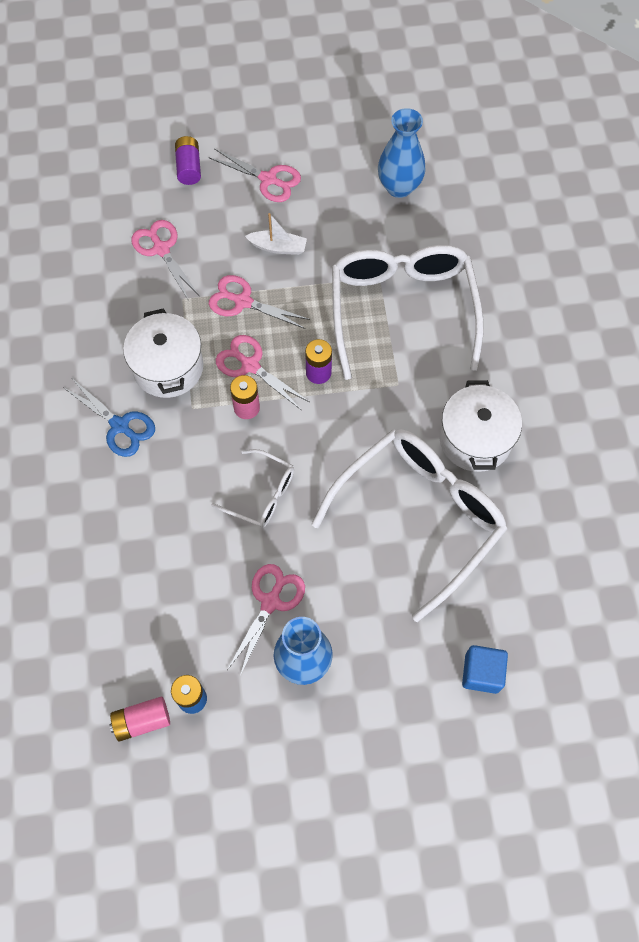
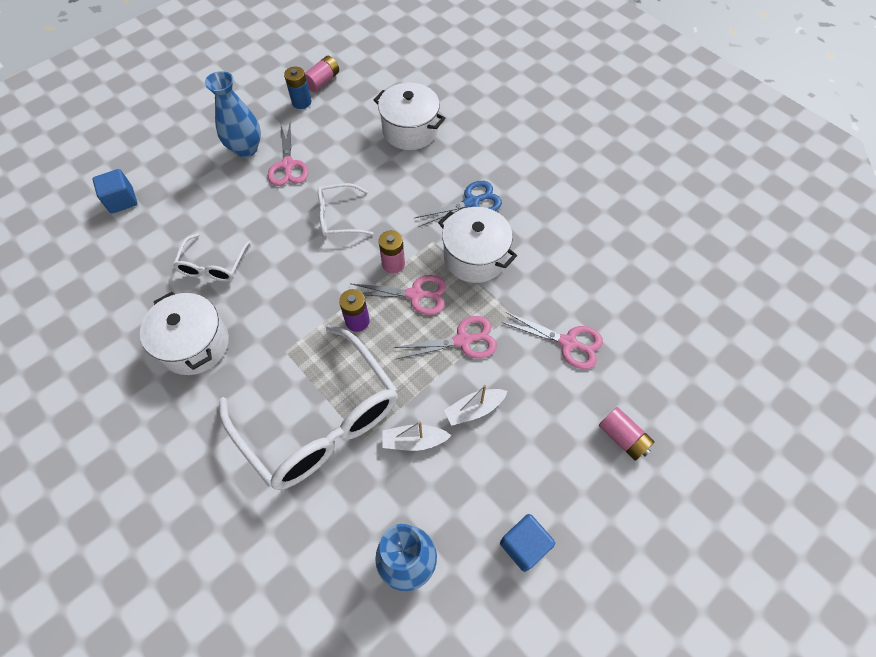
camera: 145 degrees right, 5 degrees down
blue scissors [63,380,155,457] -> blue scissors turned 150 degrees clockwise [415,181,502,227]
purple battery [175,136,201,185] -> pink battery [599,407,655,461]
pink scissors [209,149,301,202] -> none
white glasses [312,429,507,622] -> white glasses [173,233,251,282], size x0.48
none -> white pot [374,83,445,150]
none -> white boat [382,421,452,451]
none -> blue cube [500,514,555,572]

